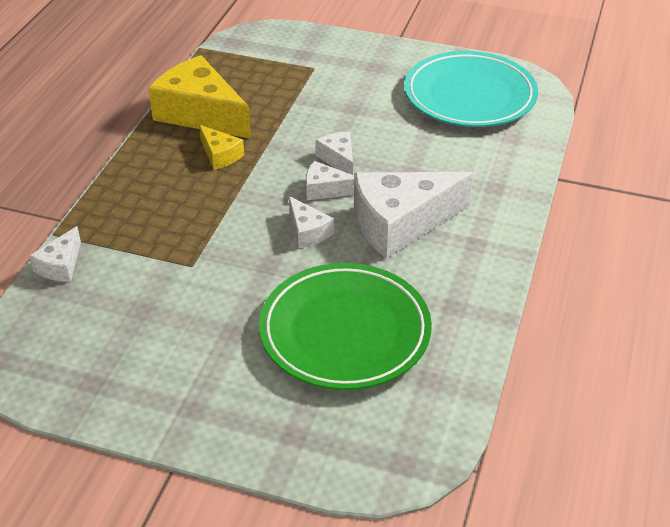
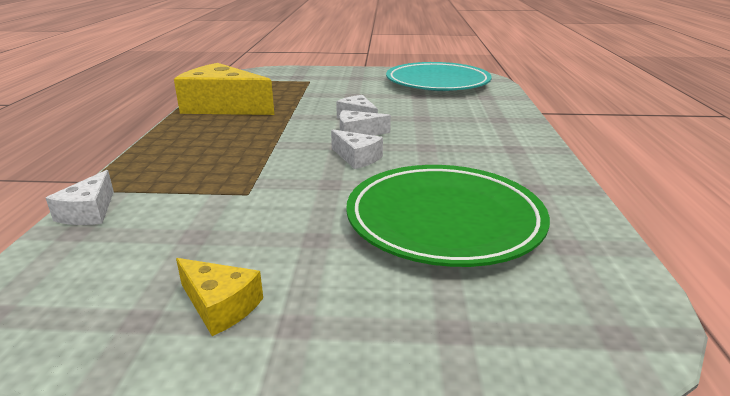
camera: 15 degrees left, 15 degrees down
yellow cheese [199,125,244,170] -> yellow cheese moved to [176,258,263,336]
white cheese [354,172,473,259] -> none

